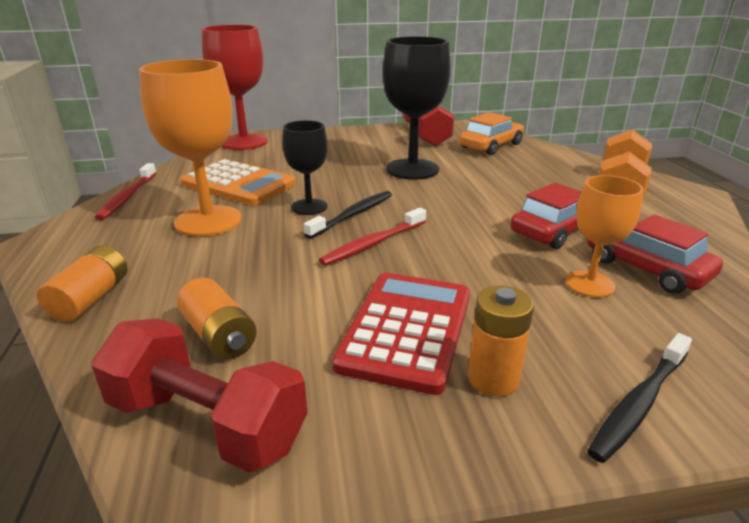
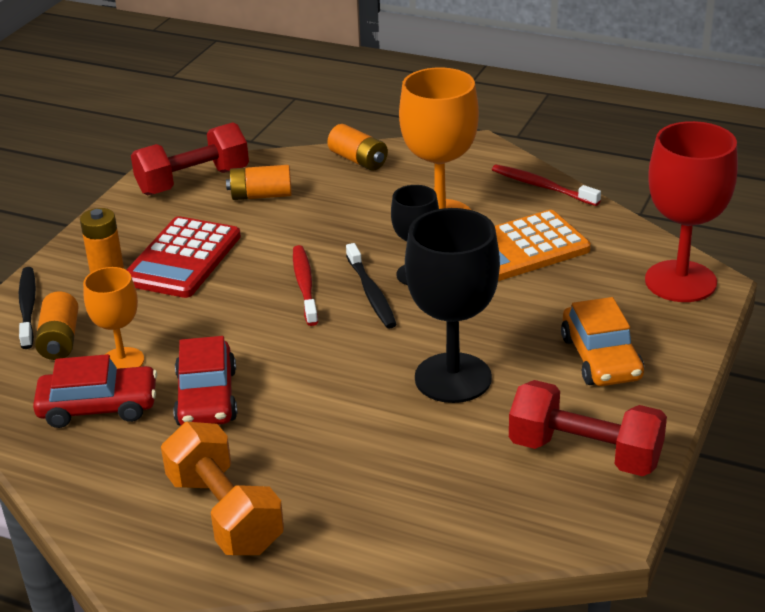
camera: 125 degrees right, 5 degrees up
red calculator [332,273,470,395] -> red calculator turned 60 degrees clockwise [127,216,241,298]
orange car [459,112,524,155] -> orange car moved to [561,297,644,386]
none -> orange battery [35,291,79,360]

